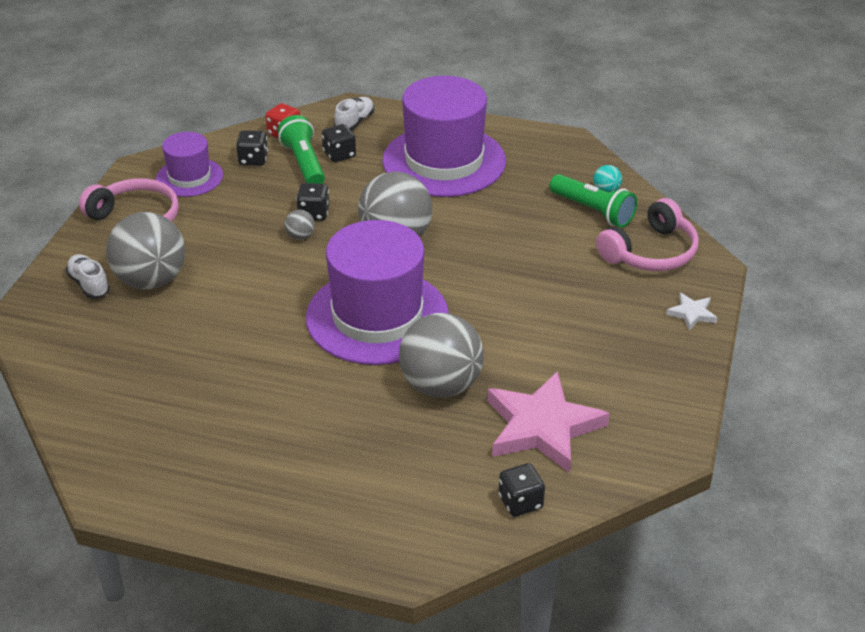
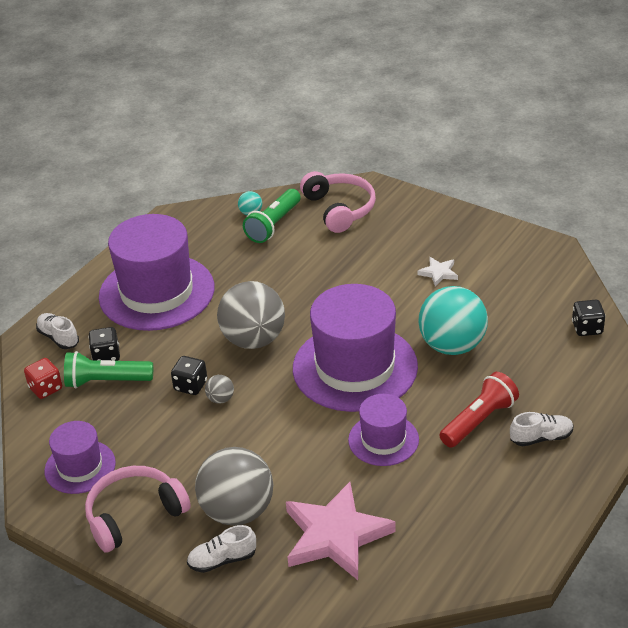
camera: 70 degrees left, 0 degrees up
black dice [236,130,268,166] -> none
grey ball [399,313,484,398] -> turquoise ball [418,286,488,355]
pink star [487,371,610,473] -> pink star moved to [286,482,396,580]
green flashlight [549,174,637,228] -> green flashlight turned 150 degrees clockwise [243,189,300,243]
white star [666,293,717,330] -> white star moved to [418,257,458,286]
none -> purple hat [348,394,419,466]
none -> red flashlight [439,372,519,447]
none -> white shoe [510,412,574,447]

